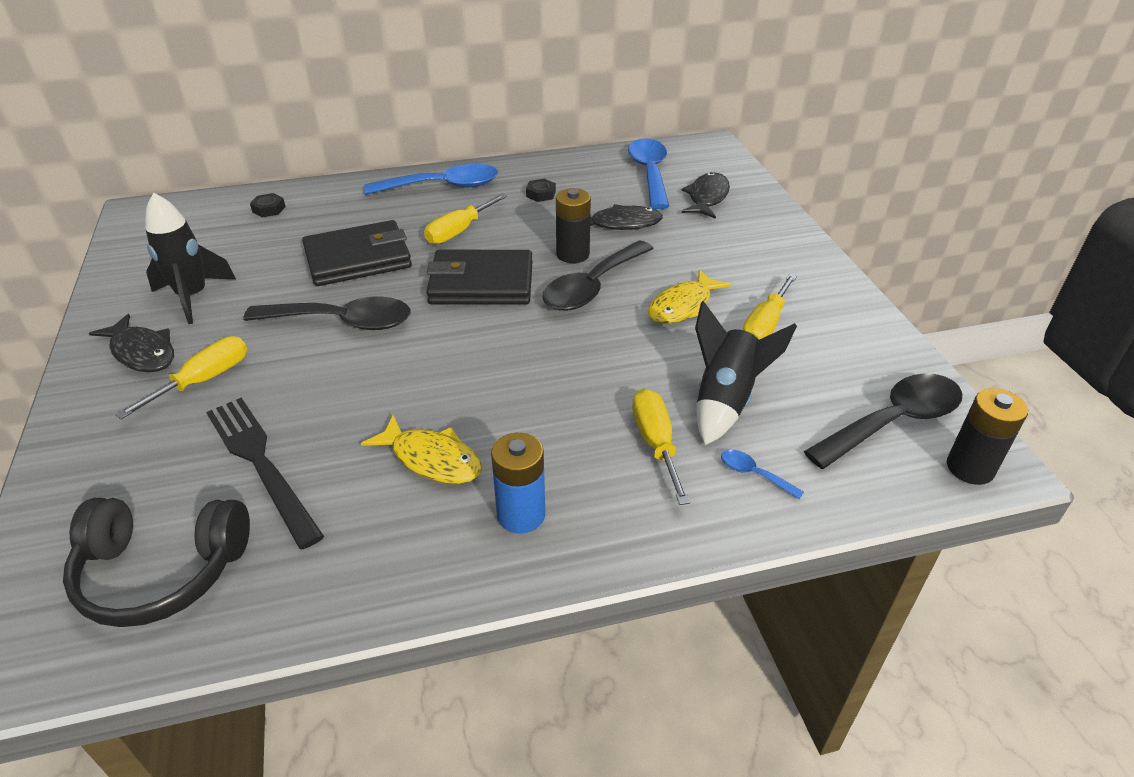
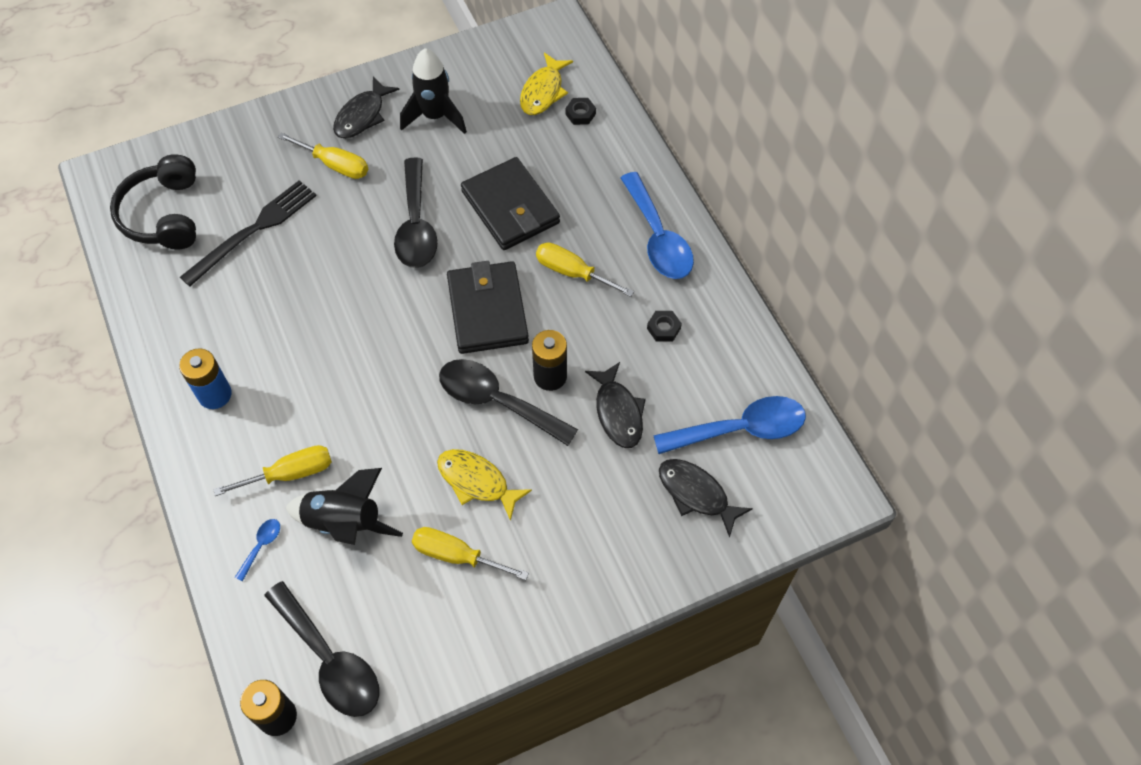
camera: 80 degrees right, 20 degrees up
yellow fish [361,415,482,484] -> yellow fish moved to [520,52,573,115]
black fish [681,172,730,219] -> black fish turned 150 degrees counterclockwise [659,459,753,538]

